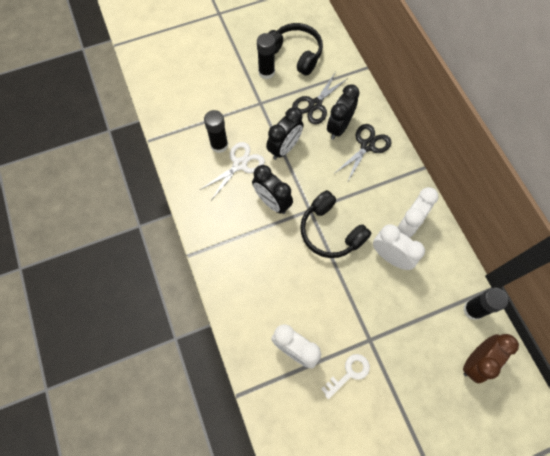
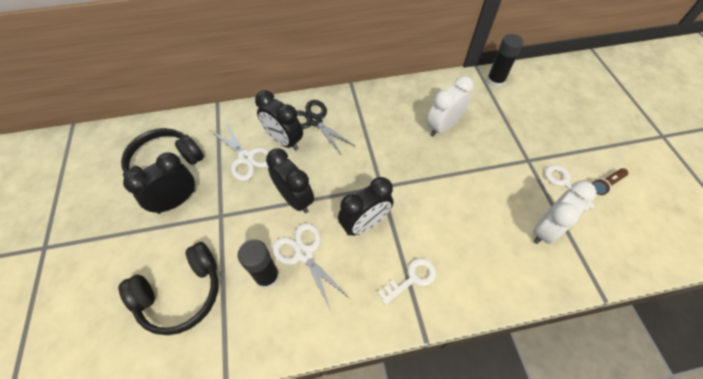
camera: 80 degrees left, 10 degrees down
black glue stick [257,33,275,79] -> black clock [123,152,196,214]
black scissors [292,73,347,124] -> white scissors [210,122,270,181]
black headphones [300,190,371,258] -> black headphones moved to [119,242,219,335]
white clock [398,187,438,238] -> none
brown clock [463,334,519,383] -> none
none -> white key [377,258,437,305]
none -> brown flashlight [592,168,628,195]

